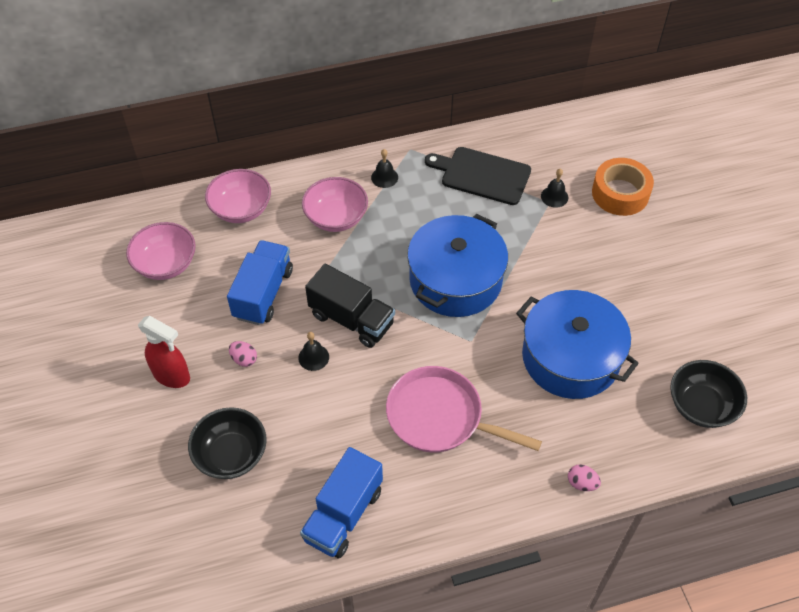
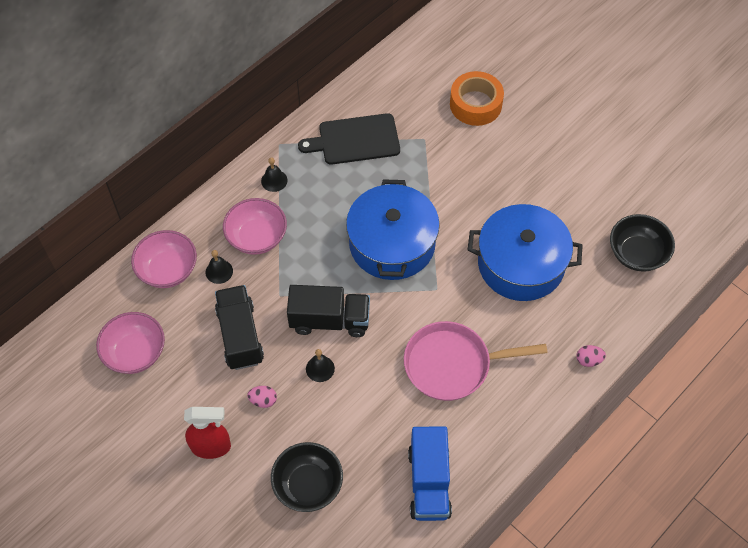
camera: 30 degrees left, 5 degrees up
blue truck [227,240,293,325] -> black truck [215,285,264,370]
black bell [541,169,568,208] -> black bell moved to [205,250,233,284]

